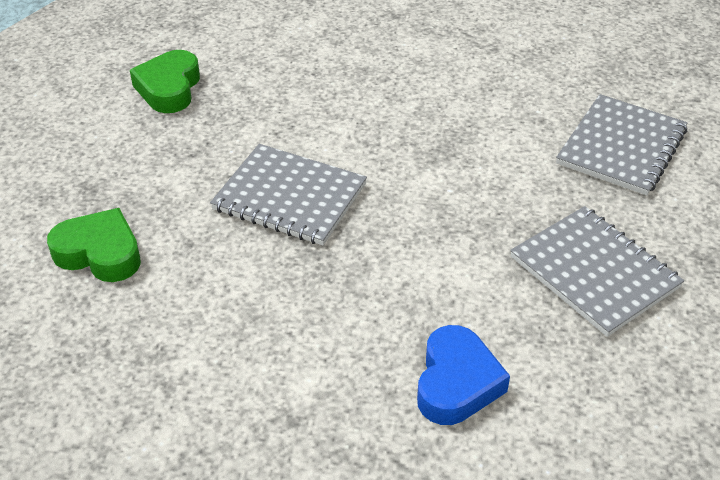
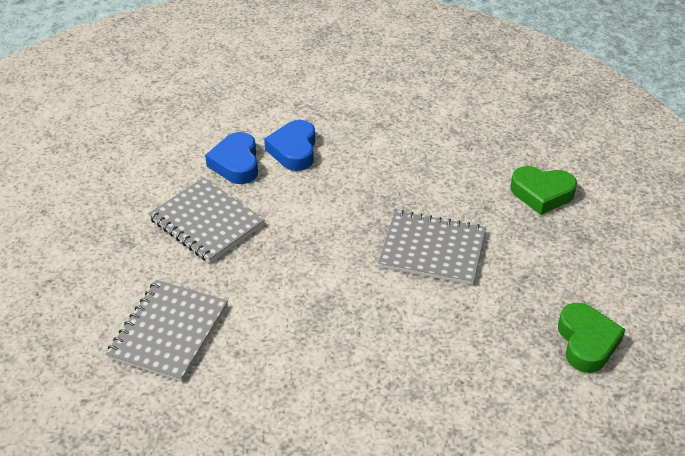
camera: 170 degrees right, 0 degrees up
none -> blue heart [205,132,258,184]

